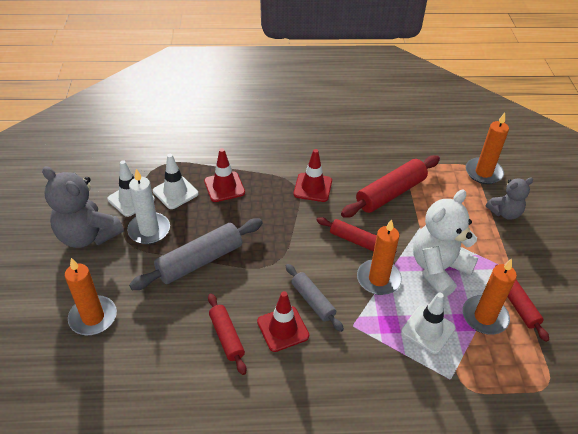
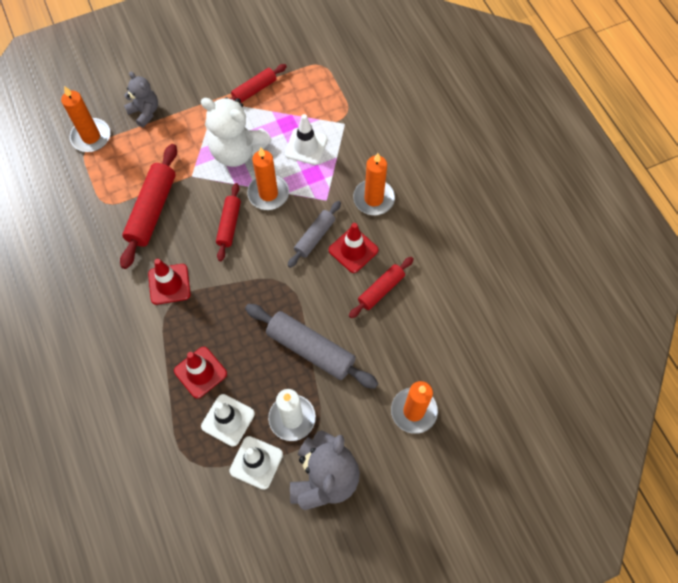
camera: 110 degrees left, 20 degrees up
red rolling pin [341,155,440,218] -> red rolling pin turned 75 degrees clockwise [120,144,177,269]
orange candle [462,259,517,335] -> orange candle moved to [353,153,395,215]

